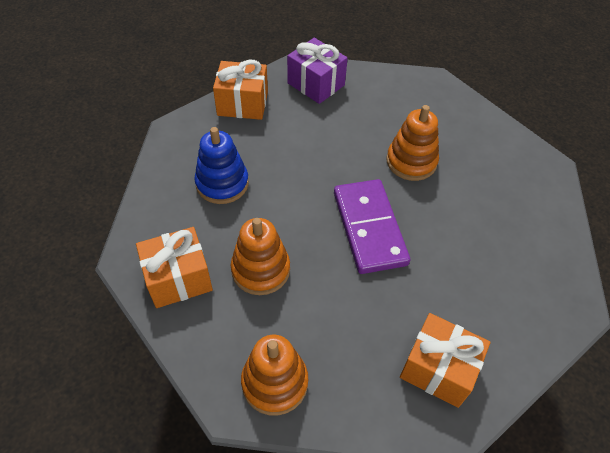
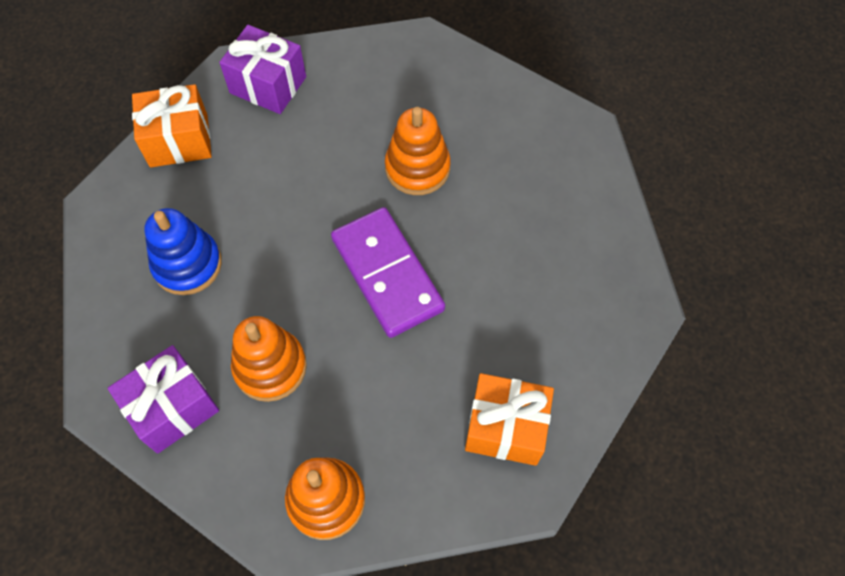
camera: 15 degrees left, 10 degrees up
orange gift [136,227,213,308] -> purple gift [108,345,219,454]

